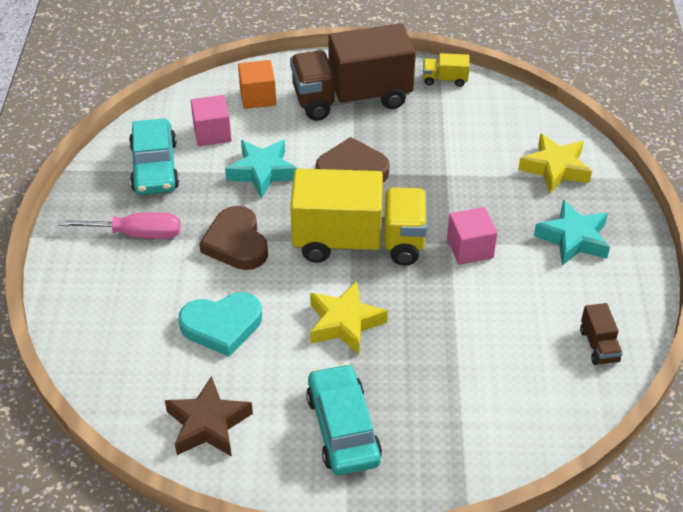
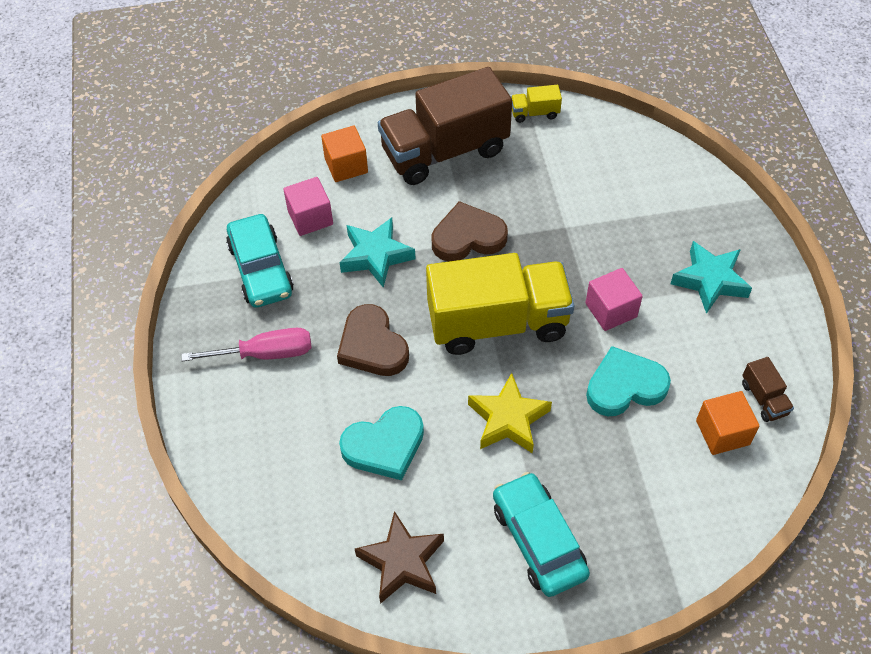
camera: 10 degrees left, 10 degrees up
yellow star [518,134,592,193] -> none
none -> turquoise heart [586,346,671,416]
none -> orange cube [696,391,759,455]

